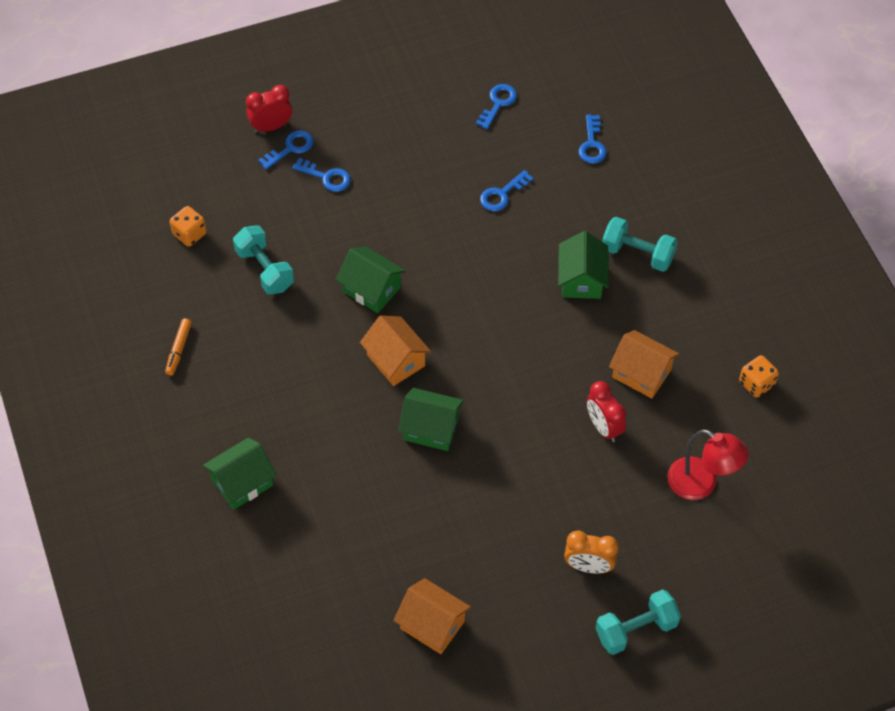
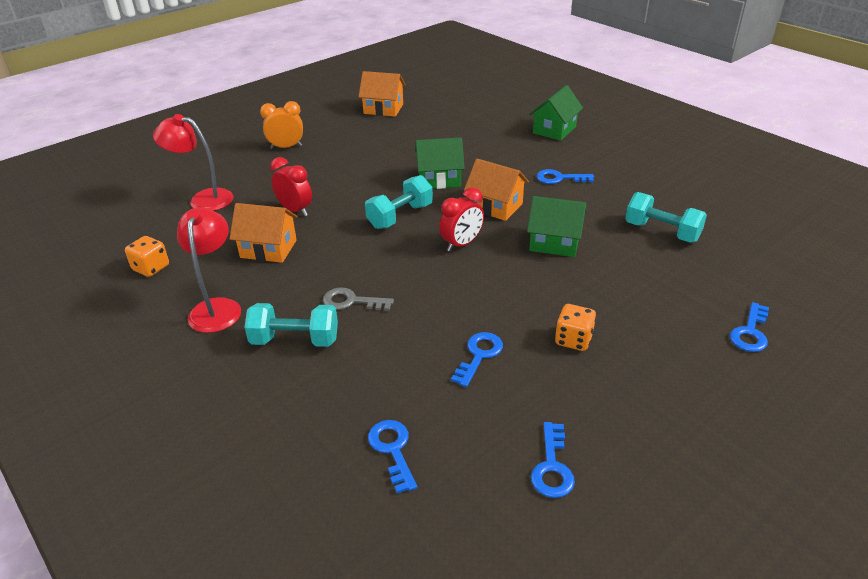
camera: 160 degrees right, 20 degrees down
orange marker [165,318,192,375] -> none
orange dice [170,206,207,247] -> orange dice moved to [555,304,596,351]
red clock [246,85,292,133] -> red clock moved to [439,187,484,252]
blue key [292,158,351,192] -> blue key moved to [537,169,594,184]
green house [558,231,608,299] -> grey key [323,287,394,311]
turquoise dumbbell [596,589,681,655] -> turquoise dumbbell moved to [365,175,433,229]
none -> red lamp [177,207,241,333]

